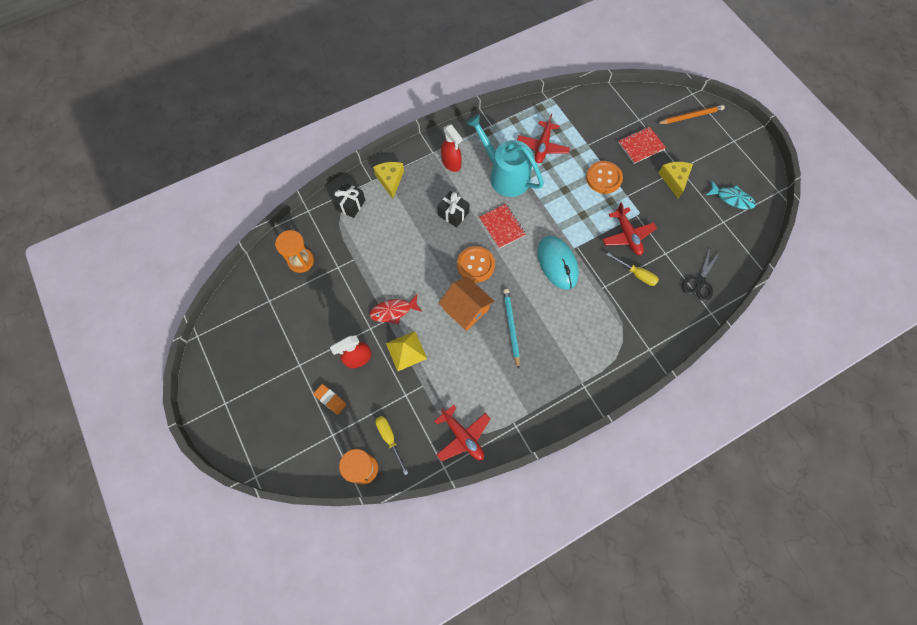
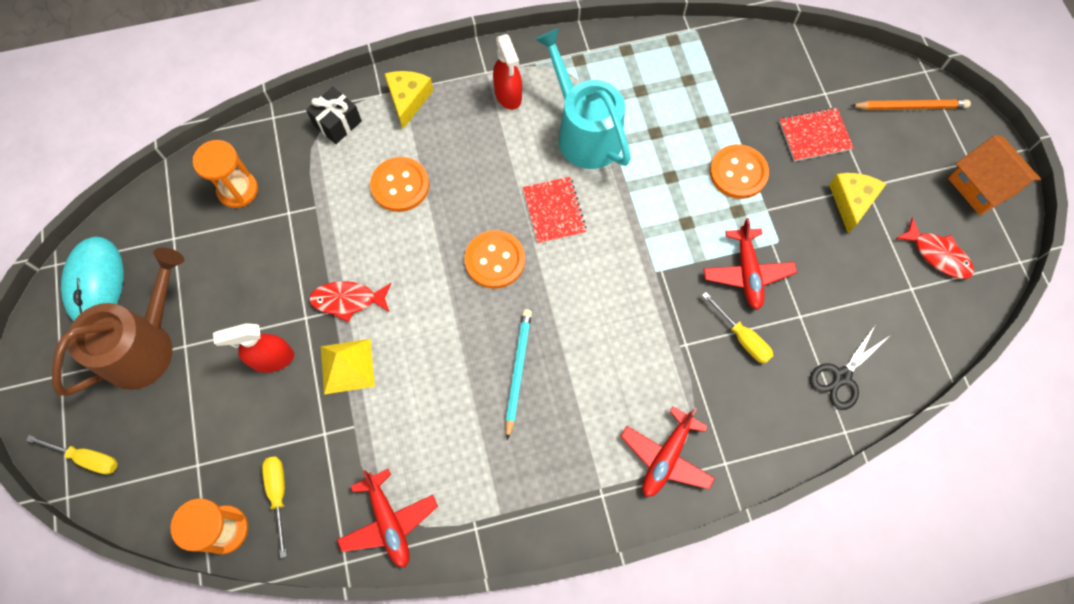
camera: 15 degrees right, 0 degrees up
orange eraser [313,384,347,415] -> none
black gift [437,191,469,228] -> none
orange house [439,277,494,331] -> orange house moved to [948,135,1041,215]
red plane [517,114,570,163] -> red plane moved to [621,406,715,497]
turquoise mouse [538,236,579,290] -> turquoise mouse moved to [61,237,123,321]
turquoise fish [706,181,756,209] -> red fish [895,218,974,279]
none -> yellow screwdriver [26,435,118,475]
none -> brown watering can [52,247,184,396]
none -> orange button [370,157,429,212]

